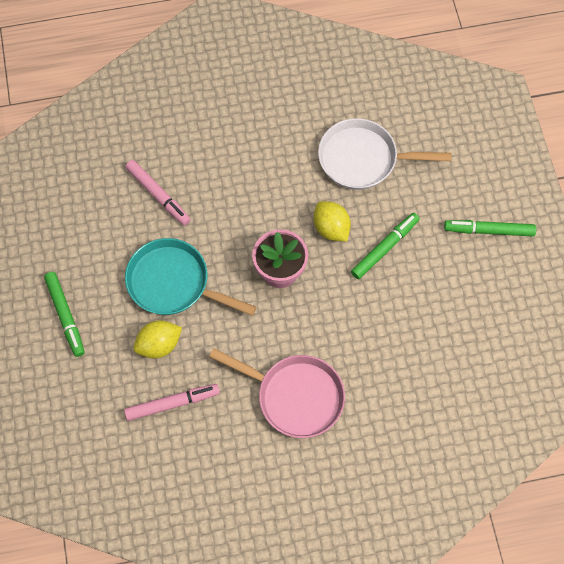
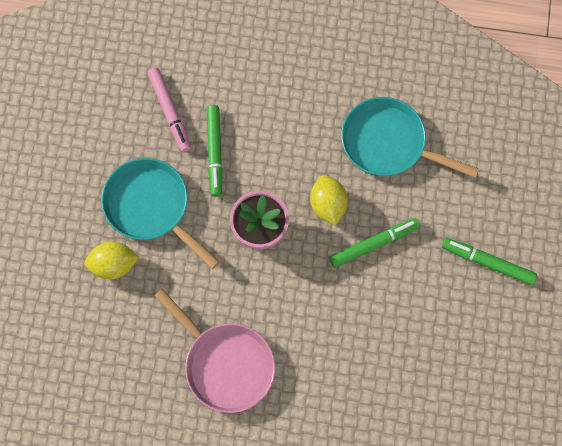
camera: 20 degrees right, 5 degrees up
green marker [44,272,85,357] -> green marker moved to [207,105,223,197]
pink marker [124,384,220,421] -> none
white pan [318,118,451,190] -> turquoise pan [341,97,479,178]

